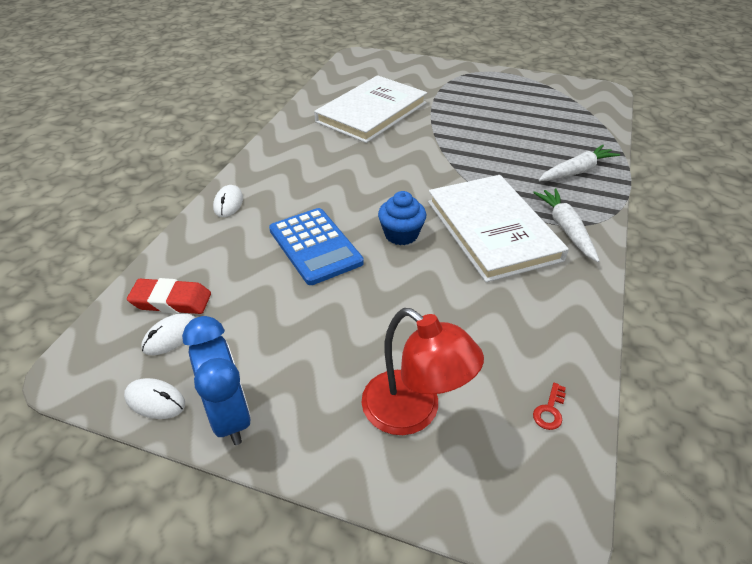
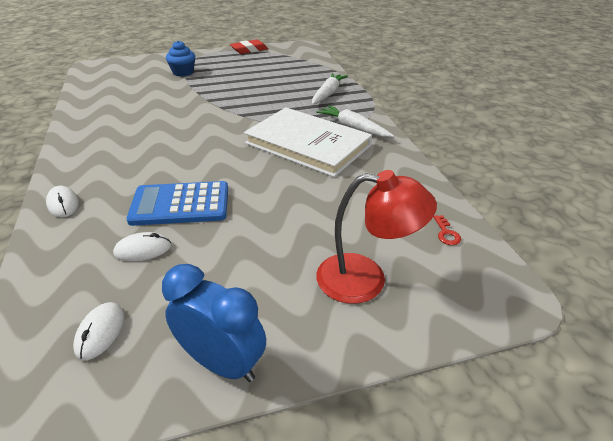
camera: 35 degrees left, 5 degrees down
white mouse [124,378,185,419] -> white mouse moved to [113,232,171,261]
red eraser [127,278,211,314] -> red eraser moved to [230,39,268,54]
blue calculator [269,208,364,285] -> blue calculator turned 150 degrees clockwise [126,181,228,226]
white book [314,75,427,143] -> none
blue cupcake [378,191,426,245] -> blue cupcake moved to [166,41,196,76]

